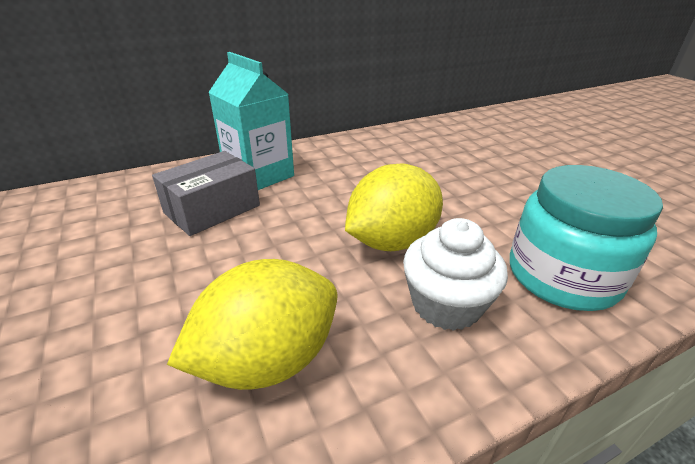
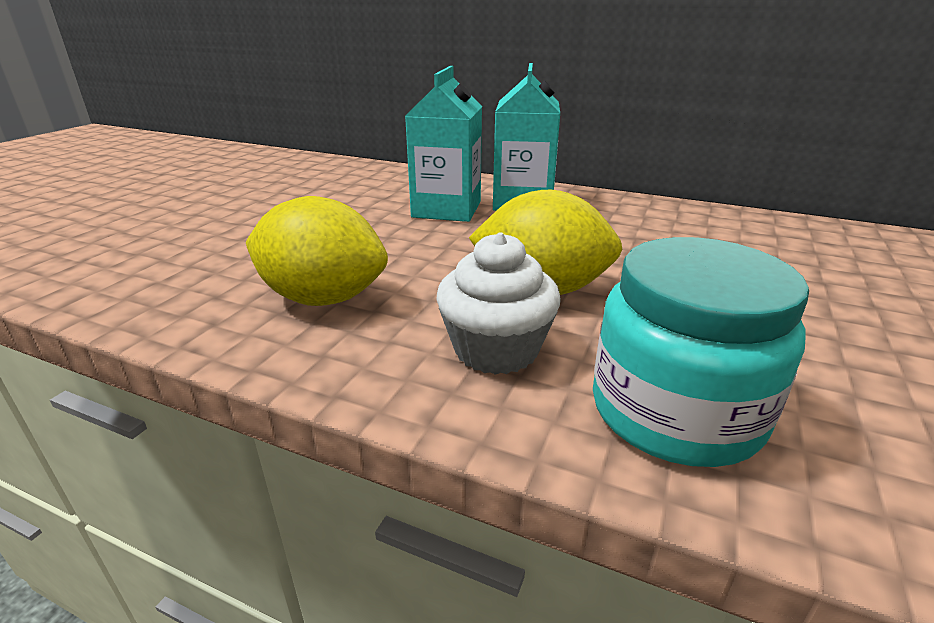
camera: 50 degrees right, 5 degrees down
grey box [152,151,260,236] -> turquoise carton [405,66,482,222]

